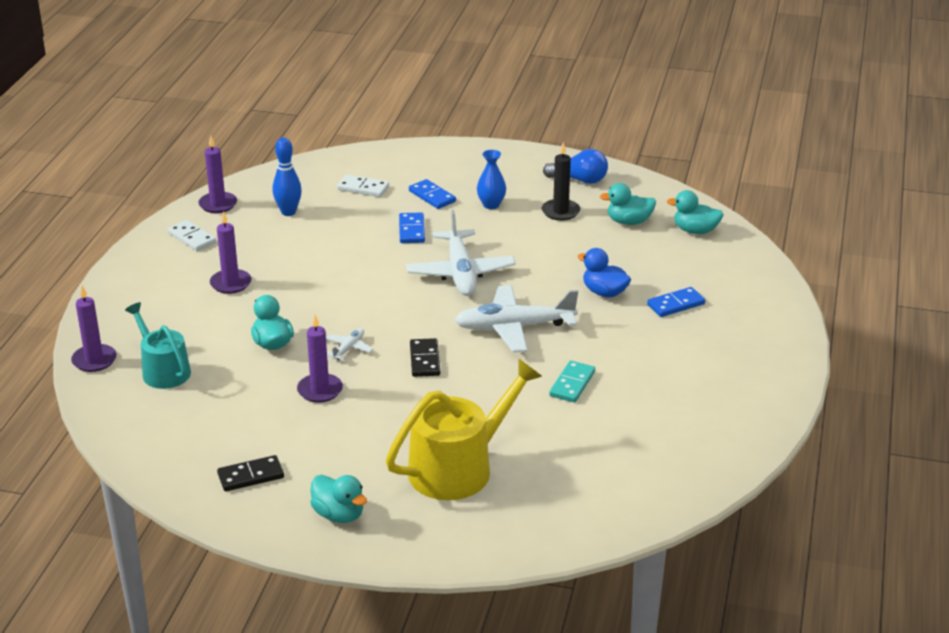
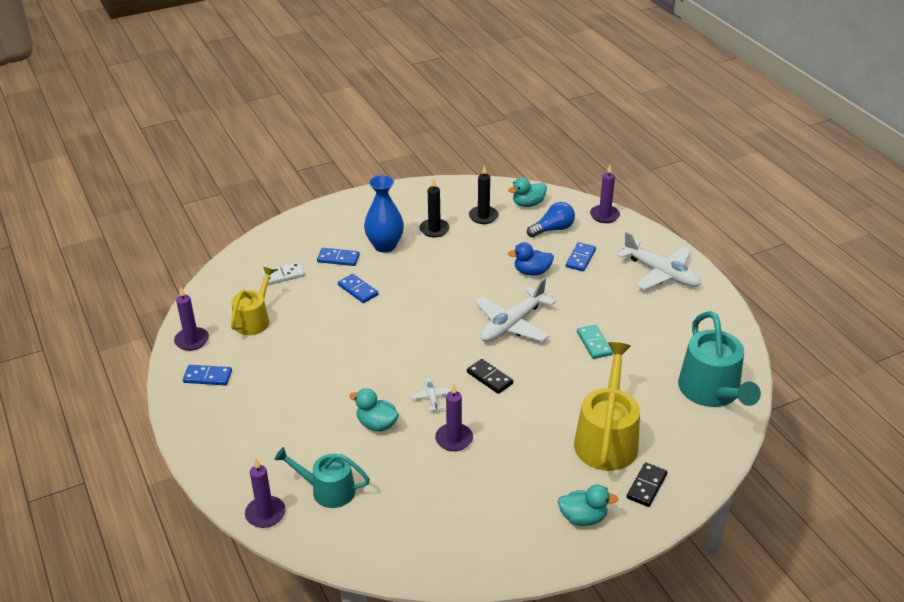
camera: 40 degrees left, 5 degrees up
white domino [167,220,216,251] -> blue domino [183,365,232,385]
purple candle [210,211,252,294] -> purple candle moved to [590,165,620,223]
black domino [217,455,284,491] -> black domino moved to [627,462,667,507]
blue bowling pin [273,138,302,216] -> yellow watering can [231,267,275,335]
white plane [406,210,516,296] -> white plane moved to [617,232,701,290]
blue vase [477,150,506,209] -> blue vase [364,175,404,253], size x1.65
blue light bulb [543,149,608,184] -> blue light bulb moved to [527,202,575,238]
turquoise duck [600,183,656,225] -> black candle [469,165,499,224]
none -> turquoise watering can [678,311,761,407]

